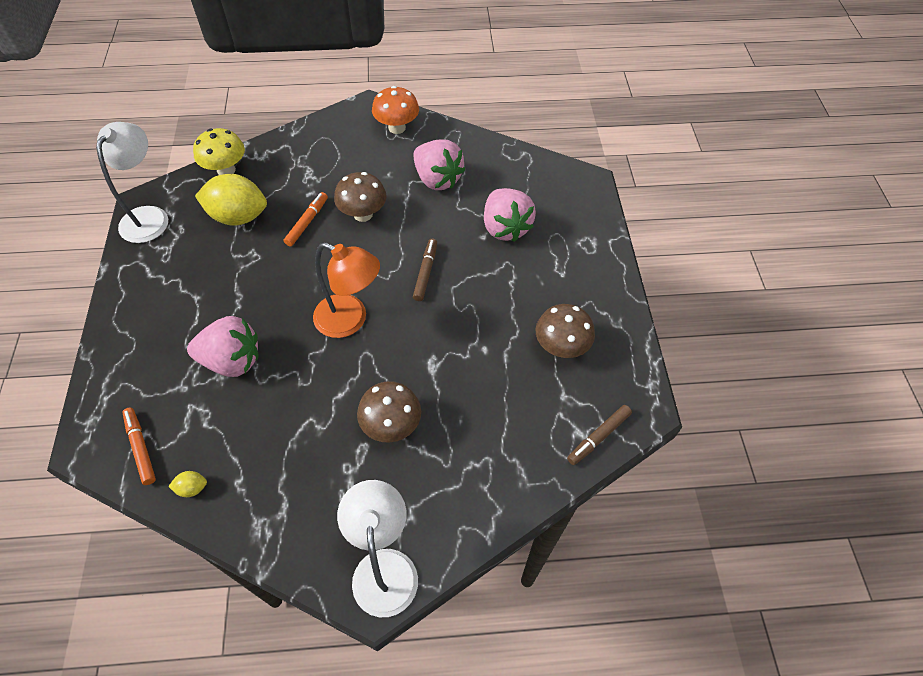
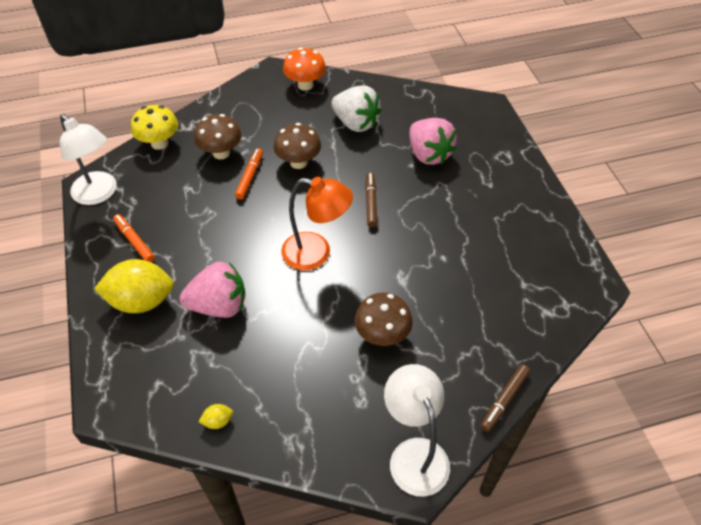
camera: 10 degrees left, 5 degrees down
white lamp [96,122,168,243] -> white lamp turned 135 degrees clockwise [60,114,117,205]
orange marker [122,408,156,485] -> orange marker moved to [113,214,155,262]
yellow lemon [195,174,267,226] -> yellow lemon moved to [94,259,174,313]
pink strawberry [413,140,465,190] -> white strawberry [331,85,381,132]
brown mushroom [536,304,595,358] -> brown mushroom moved to [194,114,242,159]
brown marker [567,405,632,465] -> brown marker moved to [481,364,530,432]

